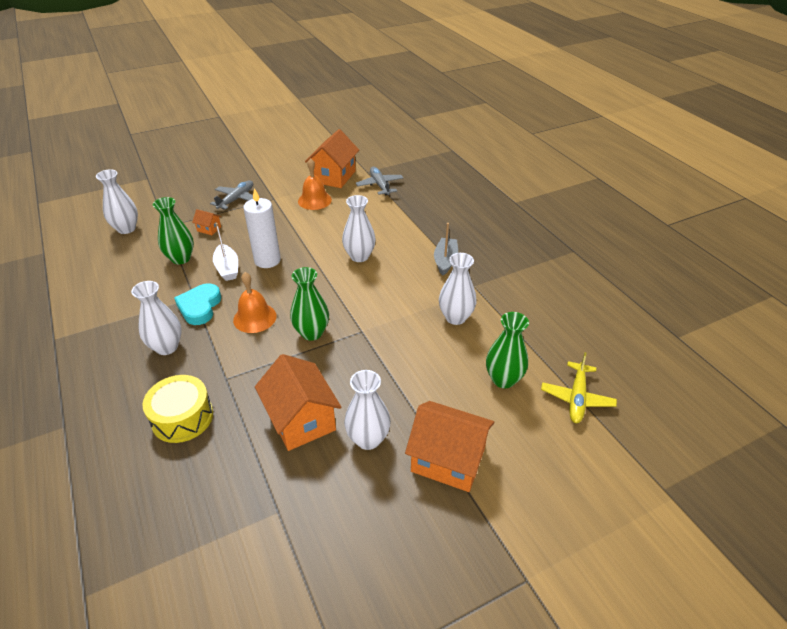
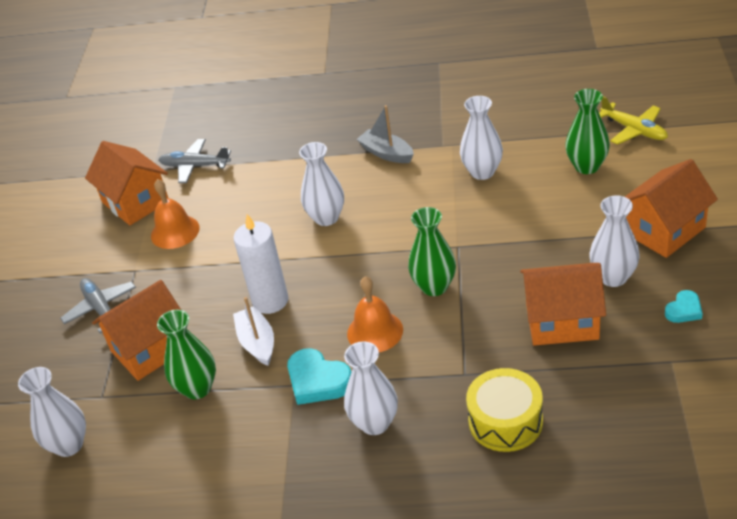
camera: 55 degrees left, 0 degrees up
orange house [192,209,221,235] -> orange house [92,280,181,381], size x2.25
white boat [213,223,238,281] -> white boat turned 120 degrees counterclockwise [233,297,274,366]
none -> turquoise heart [665,290,703,323]

